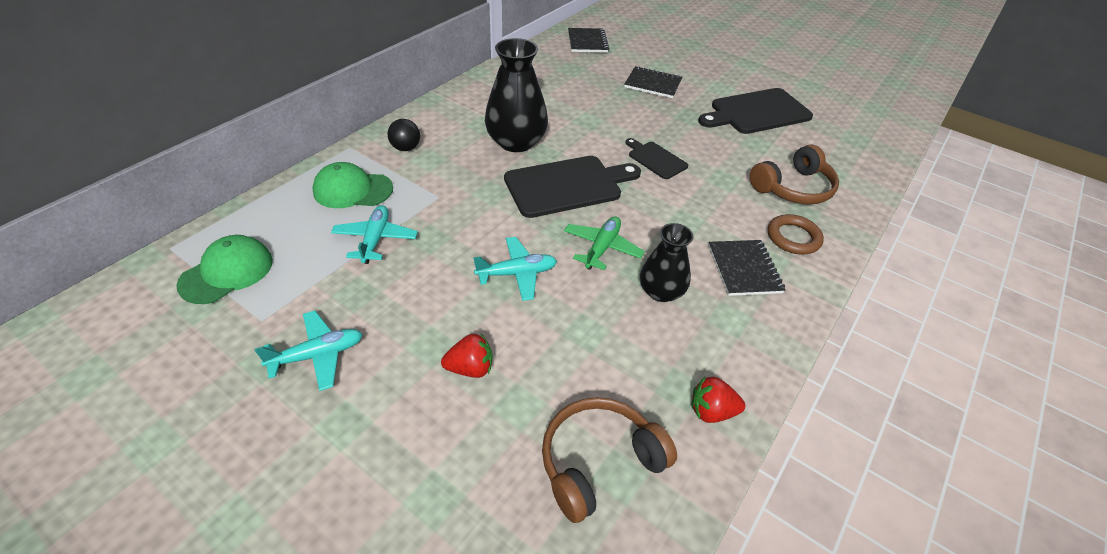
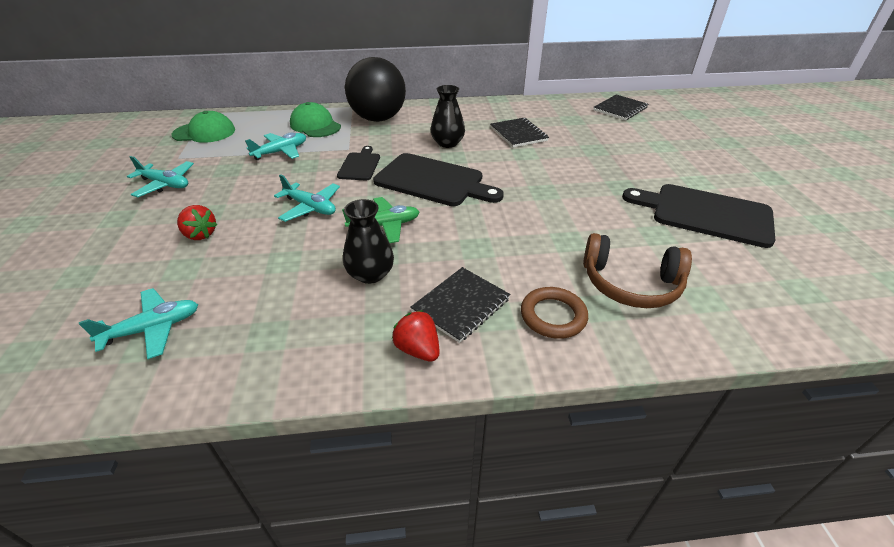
camera: 50 degrees right, 5 degrees down
black ball [388,119,420,151] -> black ball [345,57,406,122], size x2.35
black vase [485,38,548,152] -> black vase [431,85,465,148], size x0.62
brown headphones [542,397,677,523] -> turquoise plane [79,288,198,359]
black notebook [624,66,682,98] -> black notebook moved to [490,118,549,147]
black cutting board [625,138,688,179] -> black cutting board moved to [337,146,380,180]
red strawberry [692,377,745,423] -> red strawberry moved to [392,310,440,362]

